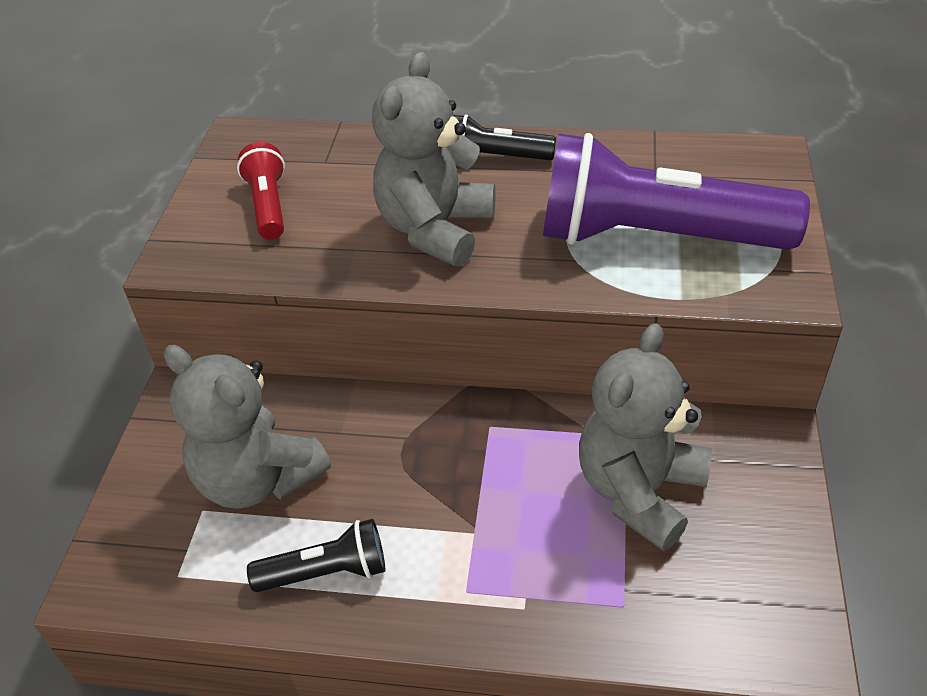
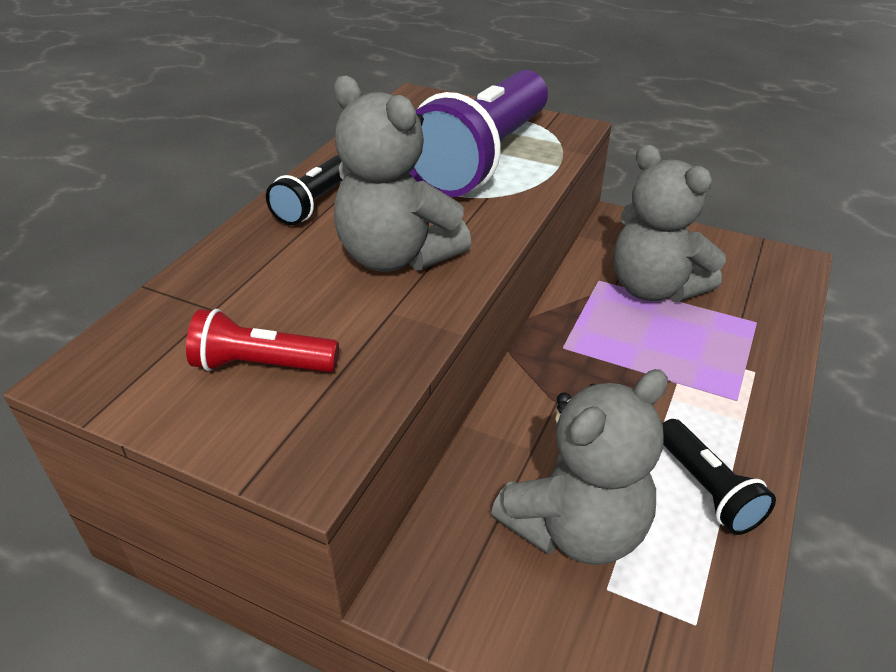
camera: 75 degrees left, 5 degrees down
black flashlight [247,519,385,592] -> black flashlight turned 150 degrees clockwise [663,419,776,535]

